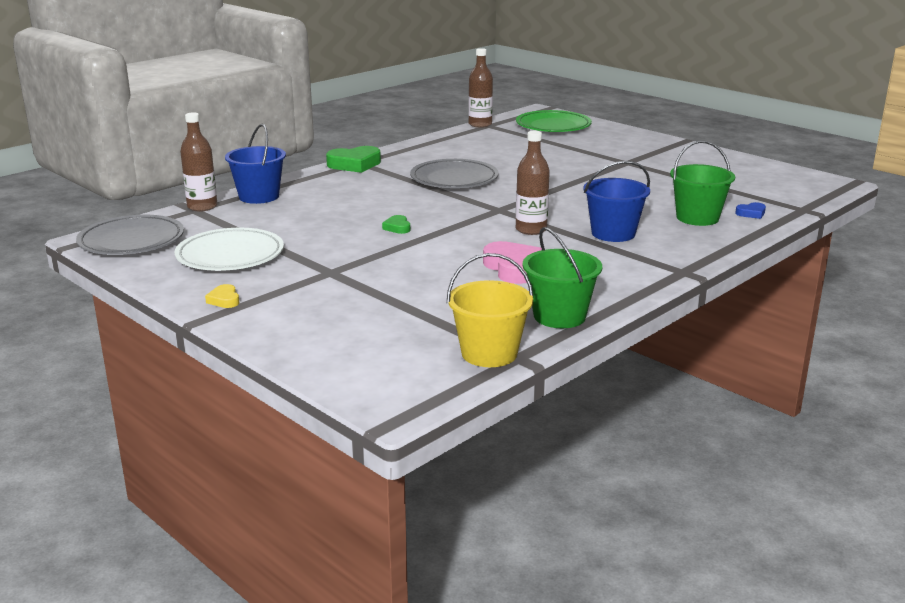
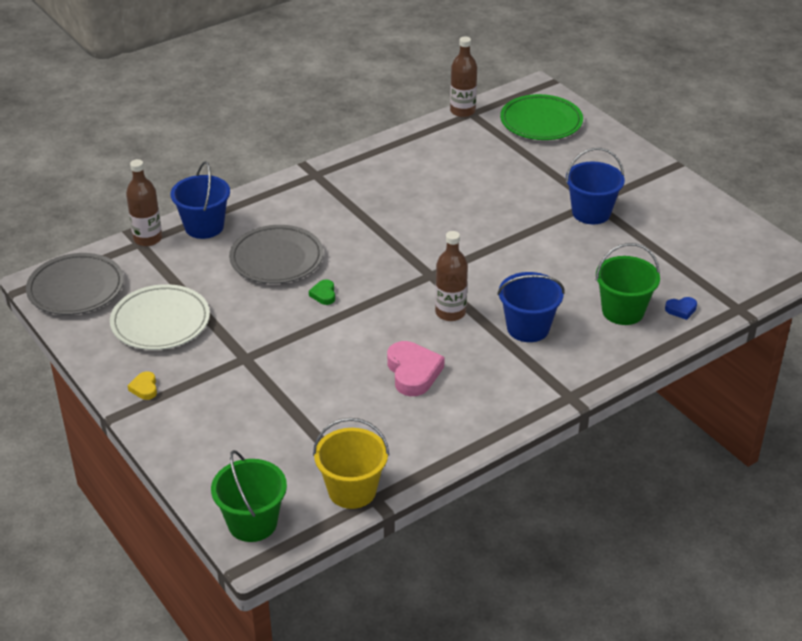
camera: 10 degrees right, 15 degrees up
green heart [326,146,381,173] -> none
grey plate [410,159,499,188] -> grey plate moved to [229,225,323,284]
green bucket [523,227,602,328] -> green bucket moved to [211,450,287,542]
none -> blue bucket [566,148,625,224]

